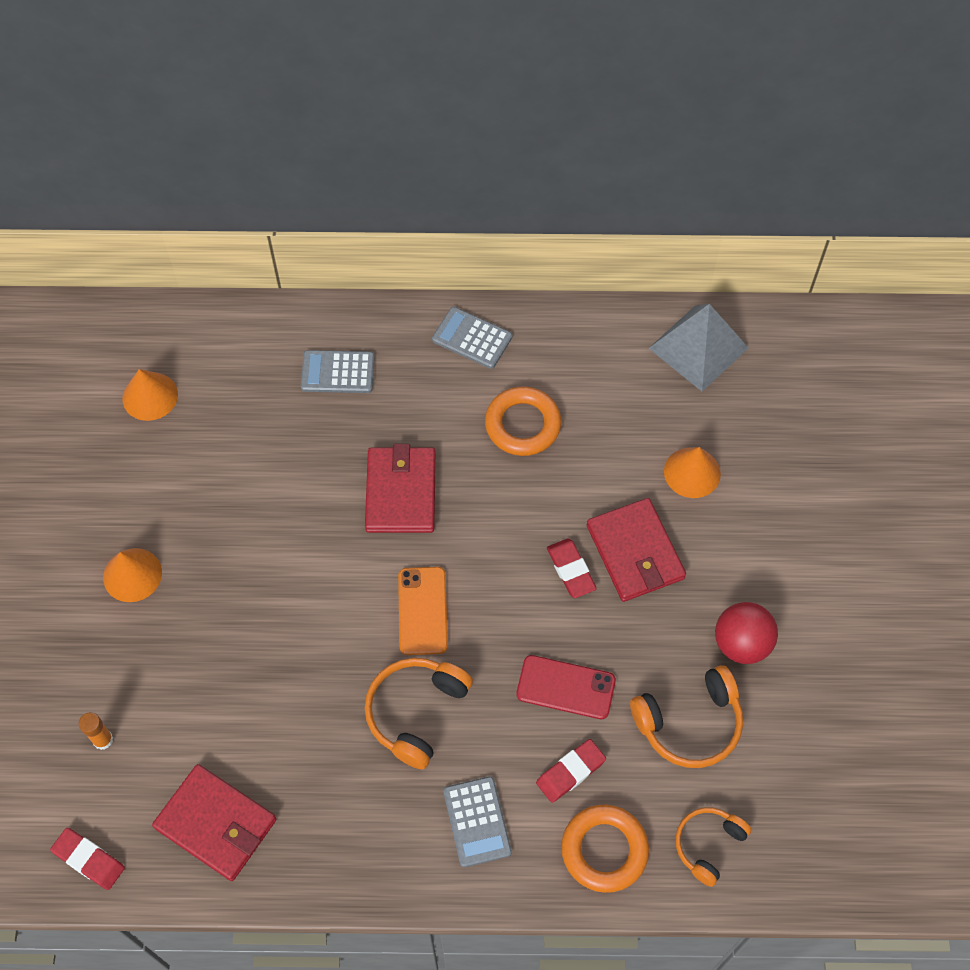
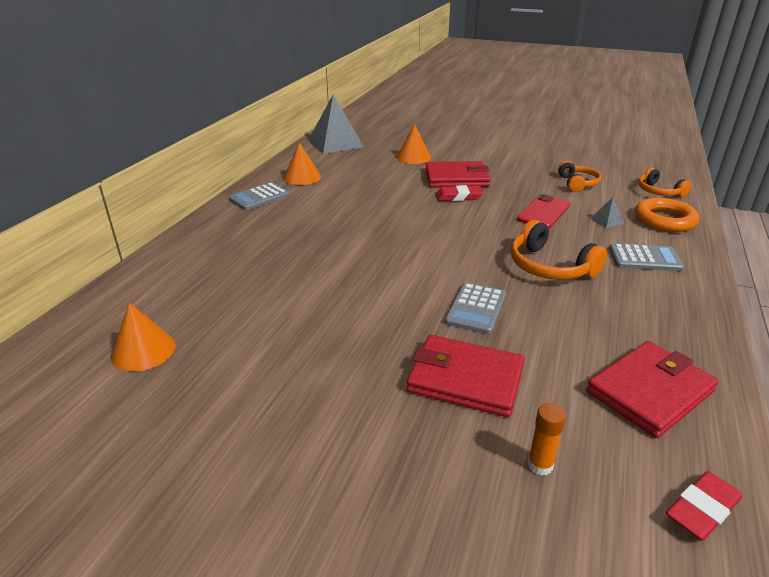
camera: 70 degrees left, 30 degrees down
orange cone [103,548,162,602] -> orange cone moved to [283,142,321,185]
grey calculator [301,350,375,393] -> grey calculator moved to [445,282,506,334]
red wallet [365,444,436,533] -> red wallet moved to [406,335,525,417]
orange phone [398,567,448,655] -> none
orange ring [485,387,561,456] -> none
red eraser [536,739,606,803] -> grey pyramid [590,197,624,228]
orange headphones [630,665,743,768] -> orange headphones [558,161,601,192], size x0.66
red ball [715,602,778,664] -> none

